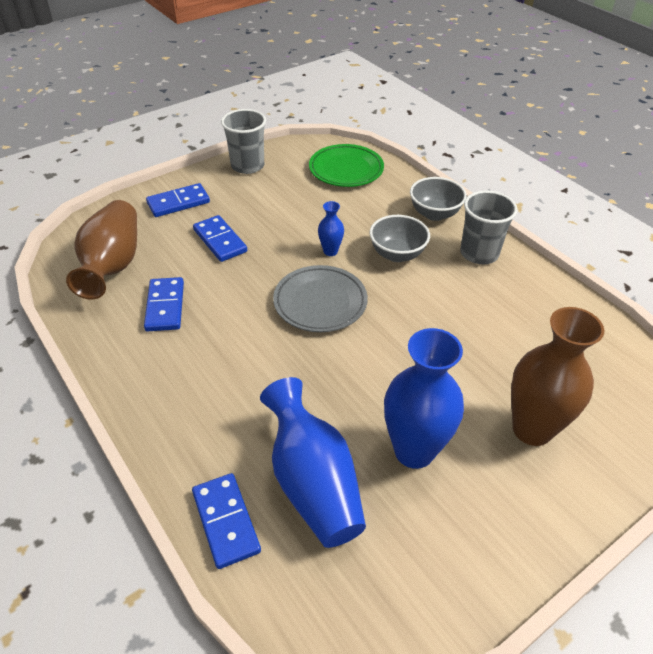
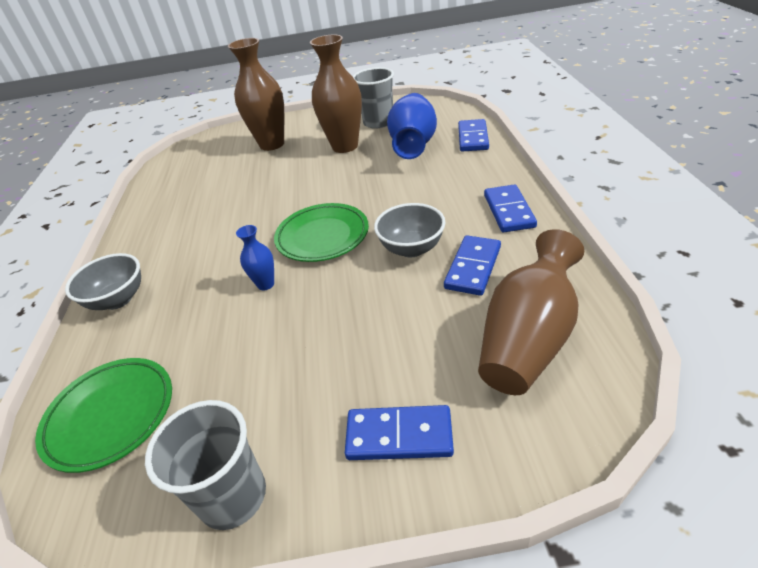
camera: 145 degrees left, 5 degrees down
blue domino [193,215,247,262] -> blue domino moved to [484,184,537,232]
grey plate [273,265,368,332] -> green plate [274,203,369,262]
grey bowl [369,215,430,262] -> grey bowl moved to [374,203,446,257]
blue vase [384,328,464,469] -> brown vase [310,34,362,153]
grey cup [460,190,518,264] -> grey cup moved to [353,67,394,129]

